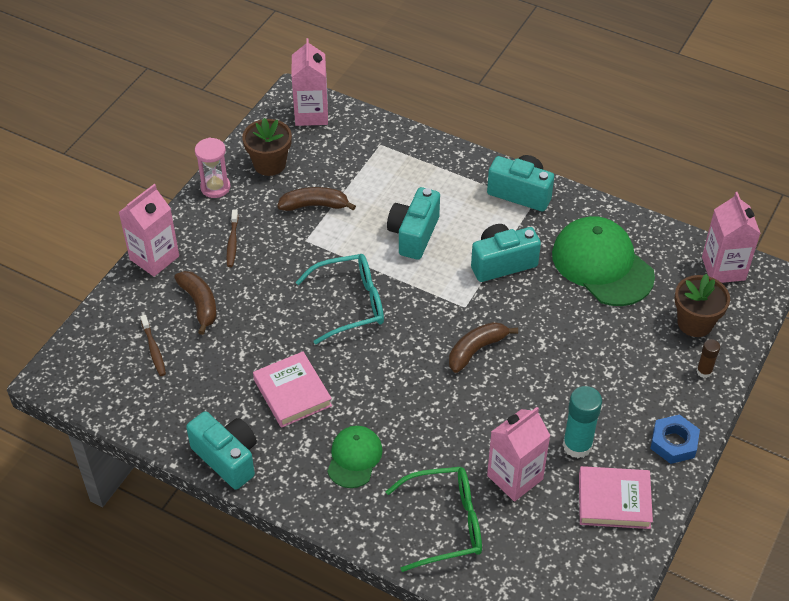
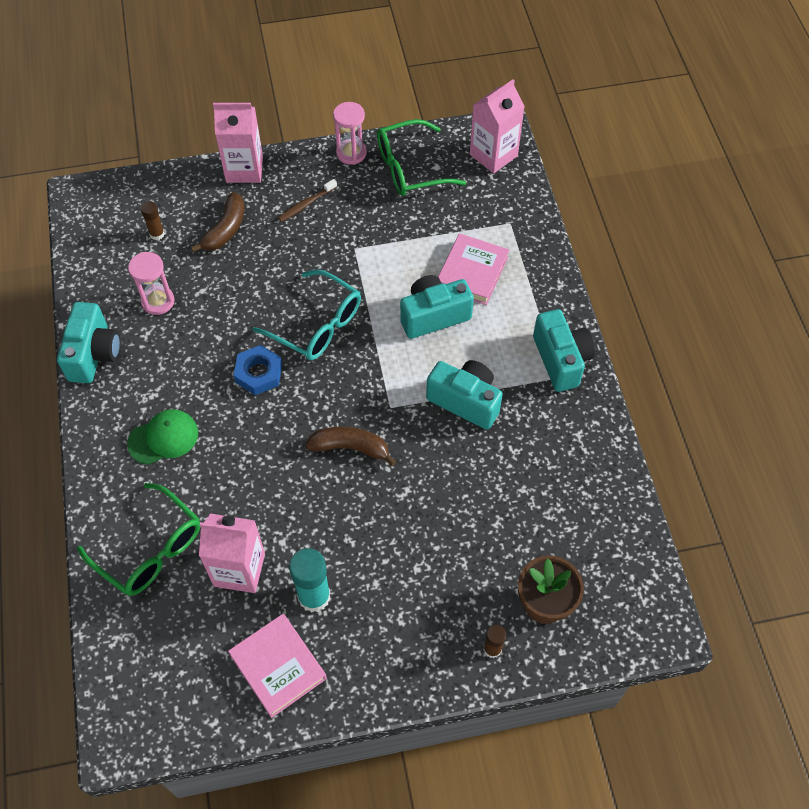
camera: 50 degrees right, 10 degrees up
brown toothbrush [140,315,166,376] -> brown glue stick [141,202,165,240]
brown flower pot [242,118,292,176] -> green glasses [377,119,466,196]
pink book [253,351,332,428] -> pink book moved to [438,233,509,305]
brown banana [277,187,356,211] -> none
green cap [552,216,655,306] -> none
blue nut [650,414,700,464] -> blue nut moved to [234,345,282,395]
pink carton [702,192,761,283] -> none
none -> pink hourglass [128,252,175,315]

